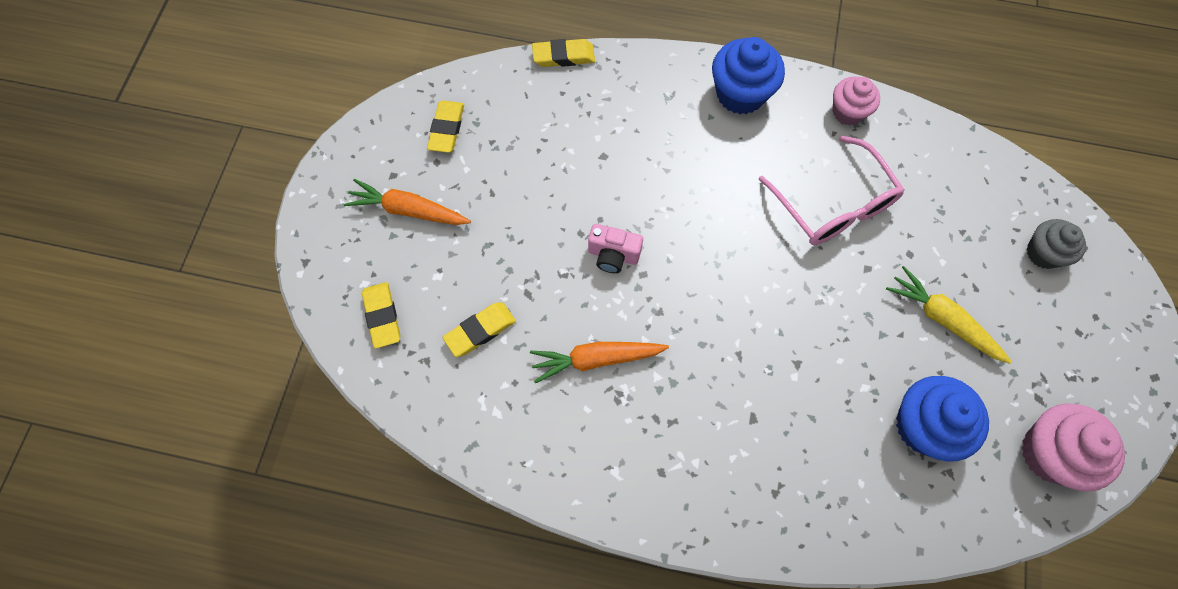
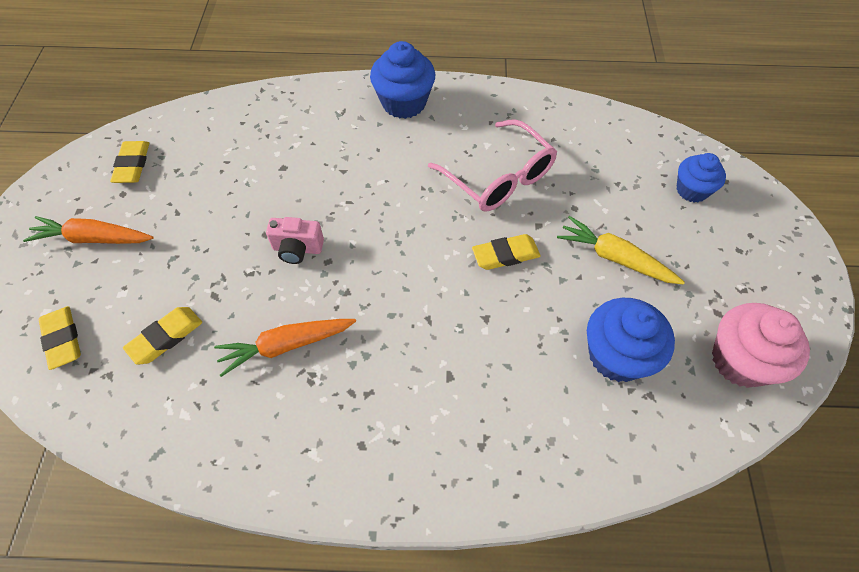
camera: 10 degrees left, 10 degrees down
yellow eraser [532,39,595,67] -> yellow eraser moved to [472,234,541,270]
pink cupcake [833,76,880,126] -> none
grey cupcake [1027,219,1086,269] -> blue cupcake [676,153,726,203]

